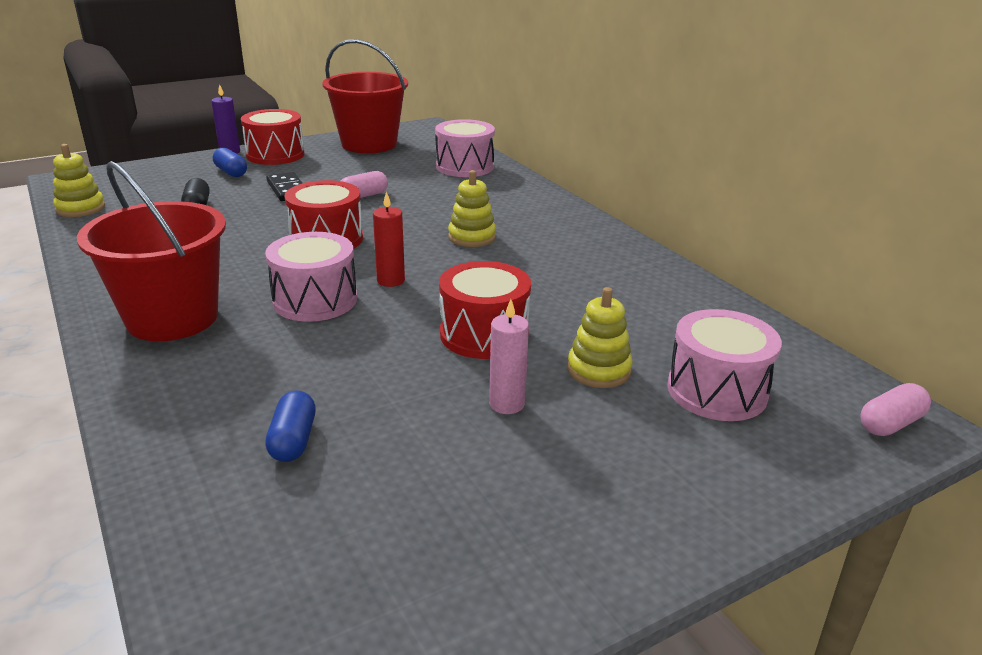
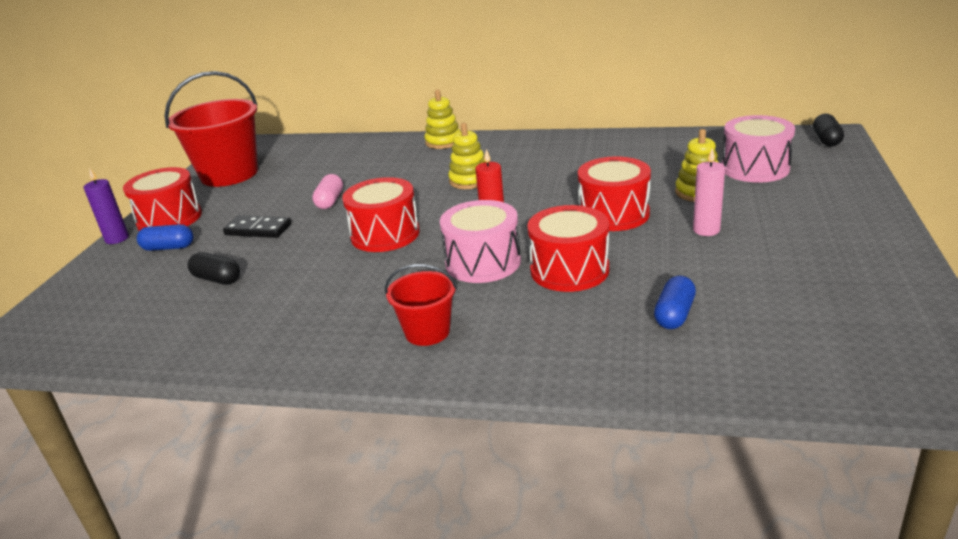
camera: 45 degrees left, 0 degrees up
yellow stacking toy [53,144,105,217] -> yellow stacking toy moved to [425,89,460,149]
red bucket [77,161,226,341] -> red bucket [385,264,457,346], size x0.52
blue capsule [265,390,316,462] -> blue capsule turned 75 degrees clockwise [654,276,696,329]
pink drum [435,119,495,177] -> none
pink capsule [860,383,931,436] -> black capsule [813,114,844,147]
none -> red drum [527,205,609,292]

